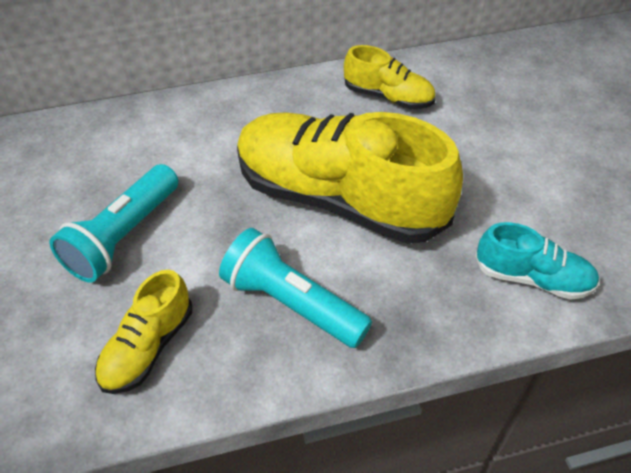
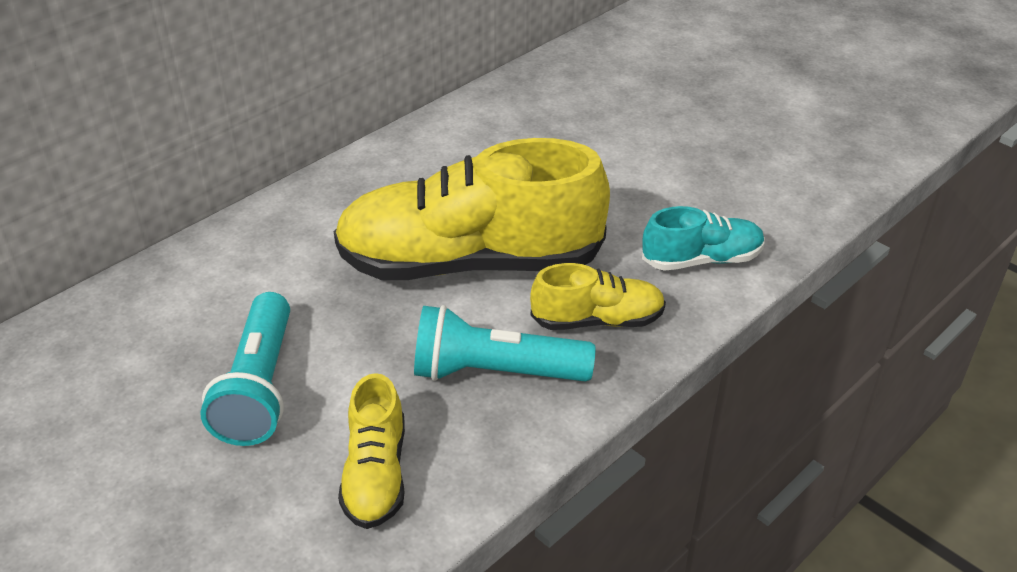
camera: 30 degrees left, 10 degrees down
yellow shoe [344,45,435,109] -> yellow shoe moved to [530,263,666,330]

